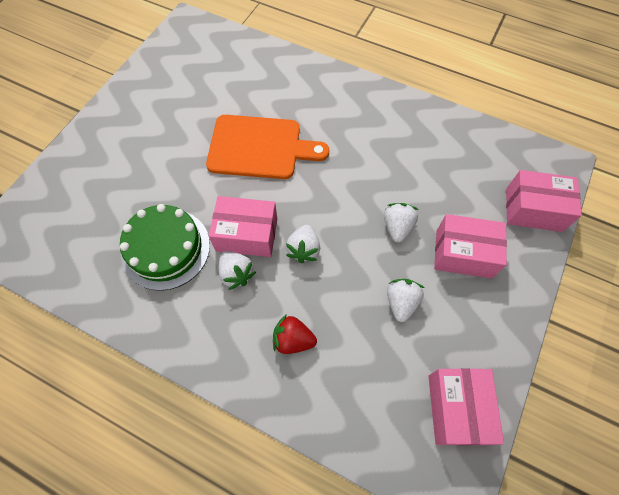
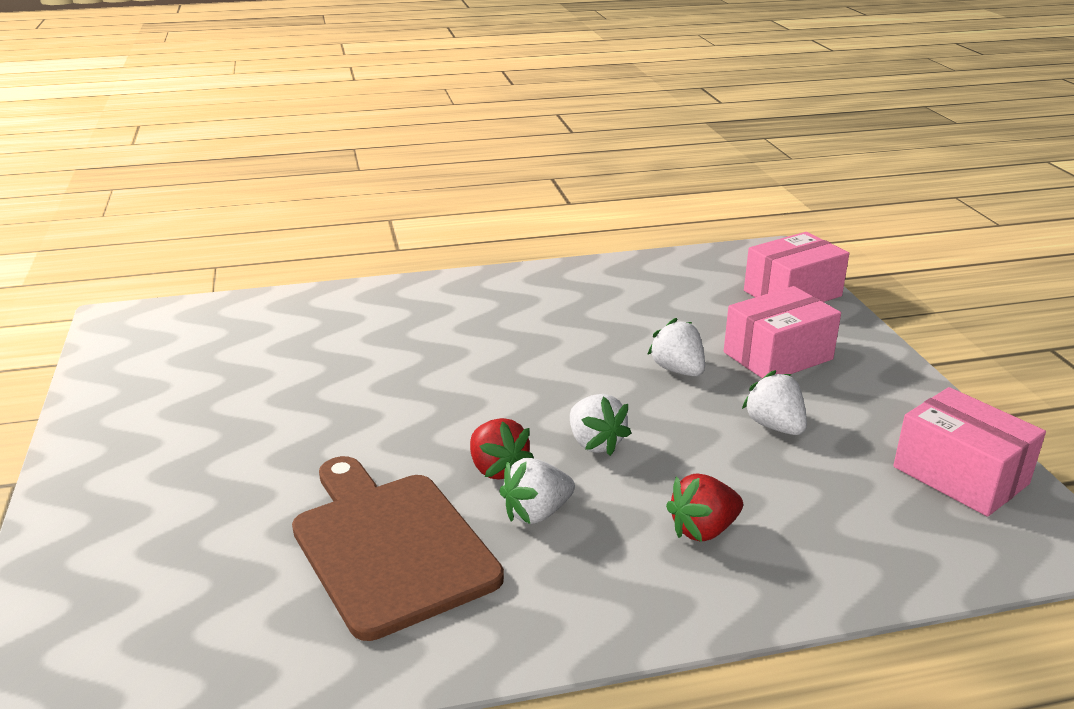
camera: 40 degrees left, 35 degrees down
green cake [120,204,210,291] -> brown cutting board [292,456,504,641]
orange cutting board [206,115,329,179] -> none
pink box [209,196,277,257] -> red strawberry [470,418,534,480]
white strawberry [219,251,256,290] -> white strawberry turned 135 degrees clockwise [500,458,575,524]

